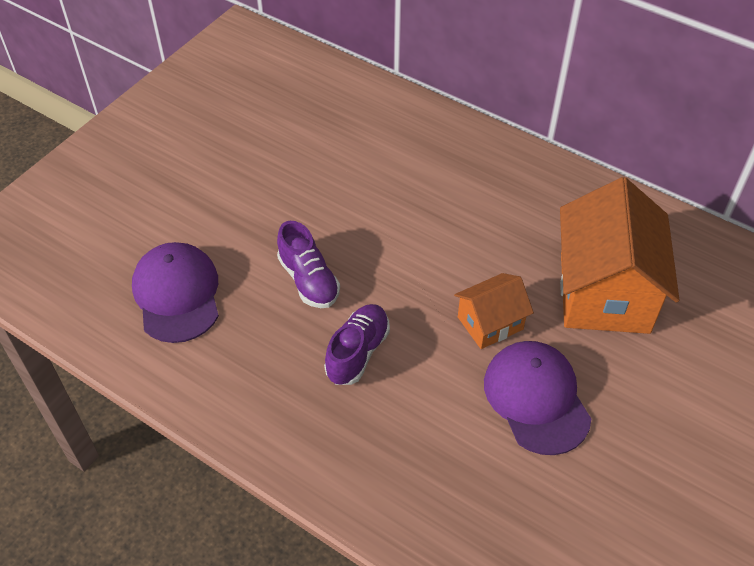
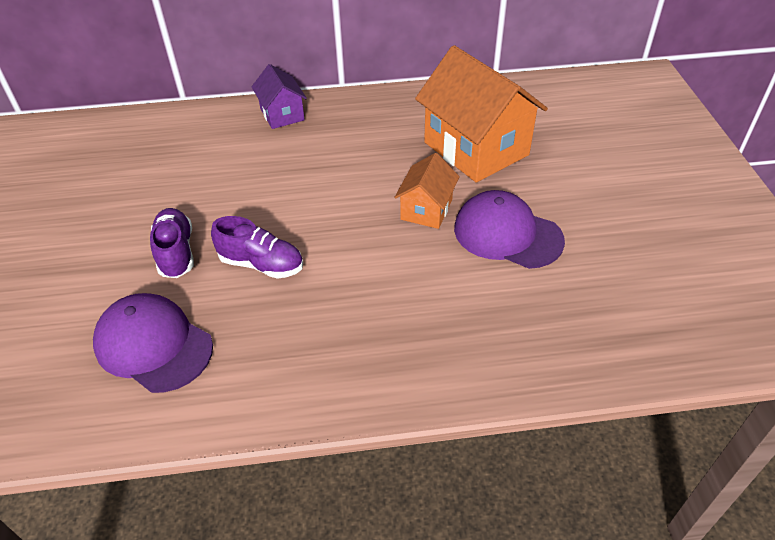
camera: 40 degrees left, 5 degrees down
purple shoe [324,304,390,385] -> purple shoe moved to [150,208,194,278]
none -> purple house [252,64,307,129]

